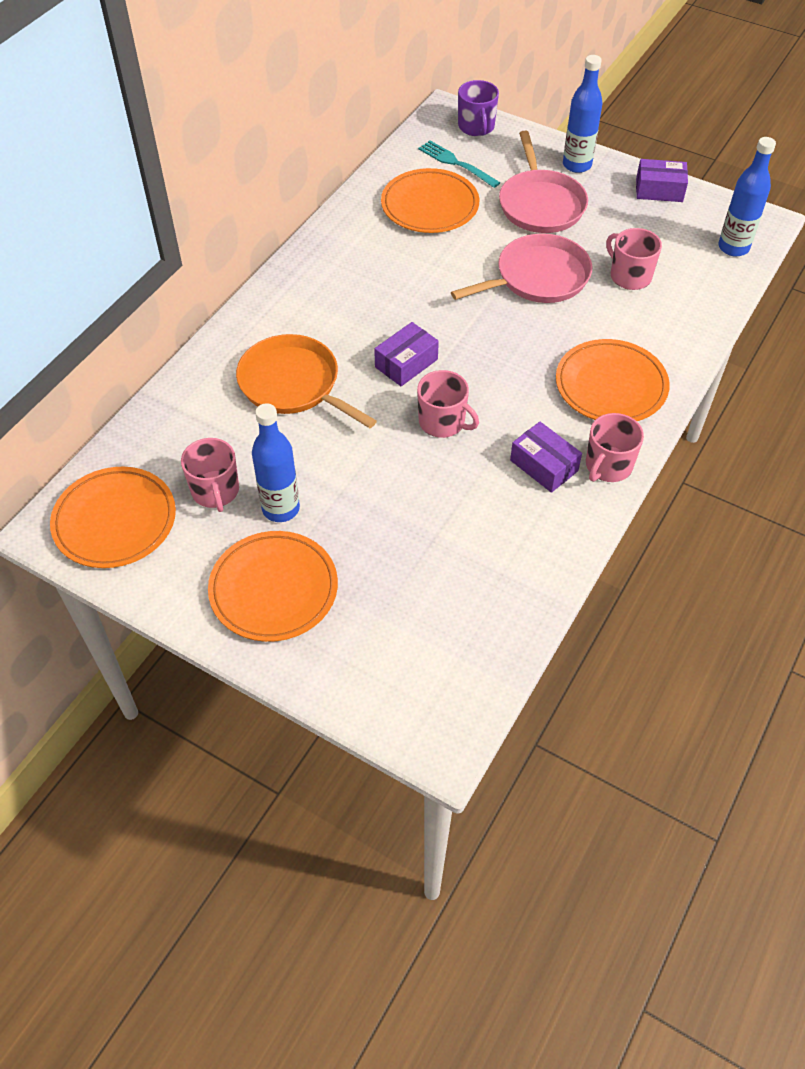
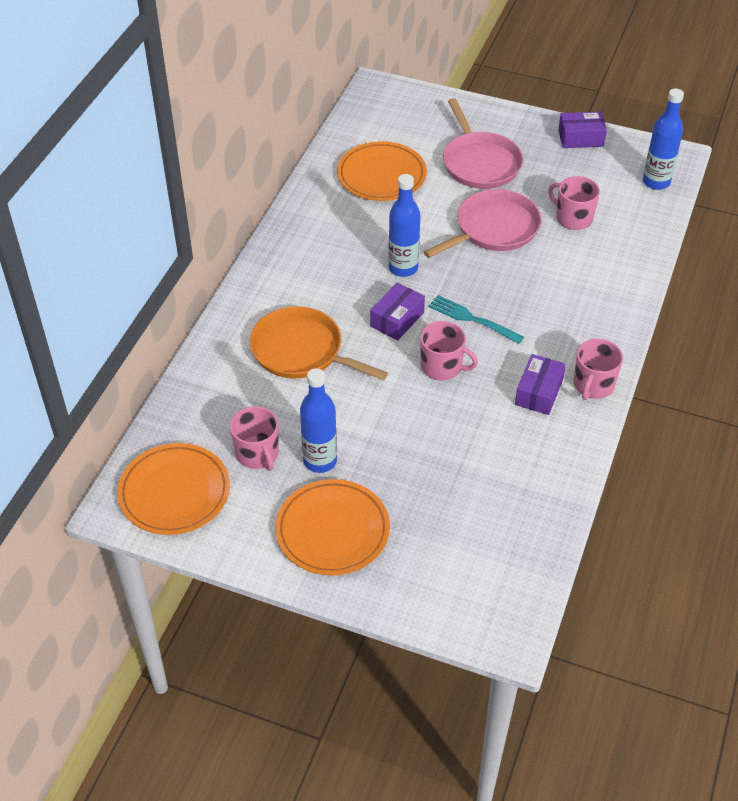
camera: 10 degrees left, 5 degrees down
turquoise fork [418,140,500,188] -> turquoise fork moved to [428,295,524,344]
purple mug [458,80,499,136] -> none
purple box [510,422,582,493] -> purple box turned 75 degrees clockwise [515,354,566,415]
orange plate [556,339,670,421] -> none
blue bottle [563,55,603,173] -> blue bottle moved to [388,174,421,277]

